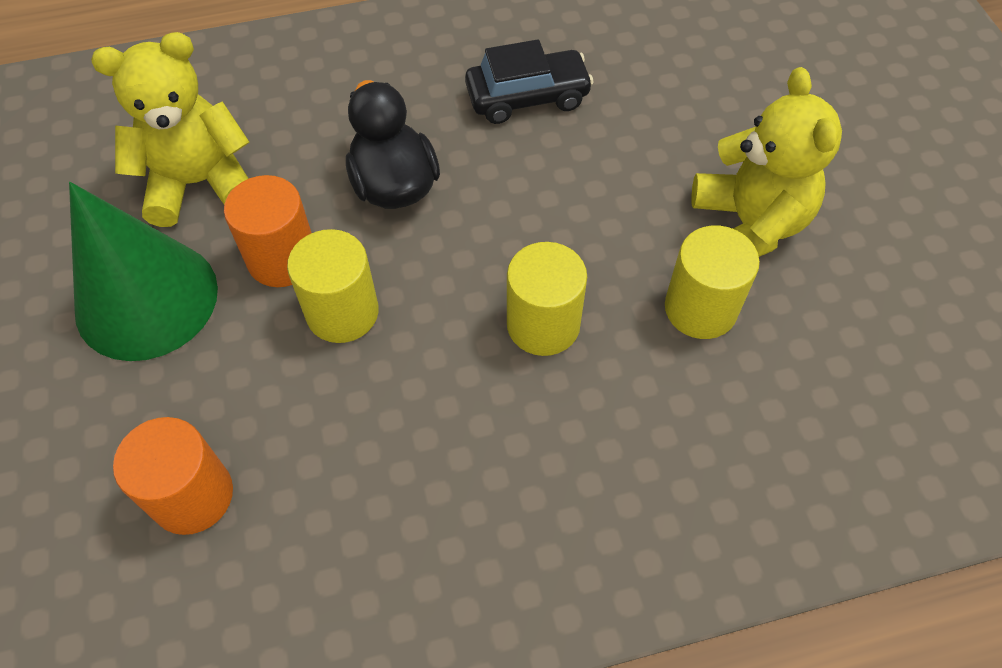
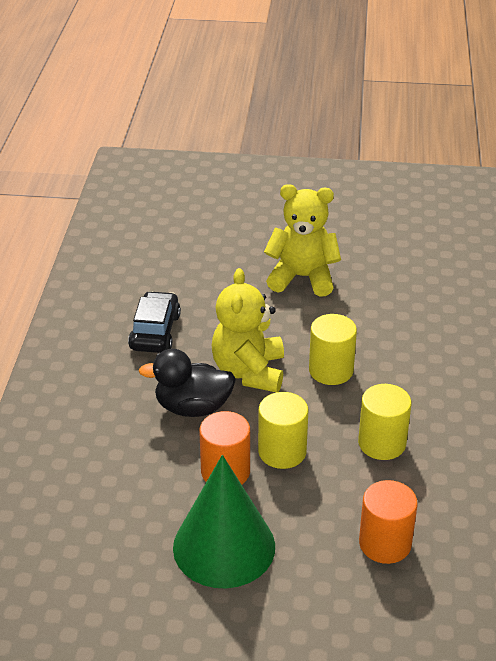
camera: 70 degrees left, 20 degrees down
yellow teddy bear [91,32,249,227] -> yellow teddy bear moved to [212,268,284,392]
yellow cylinder [665,226,760,339] -> yellow cylinder moved to [358,384,412,460]

